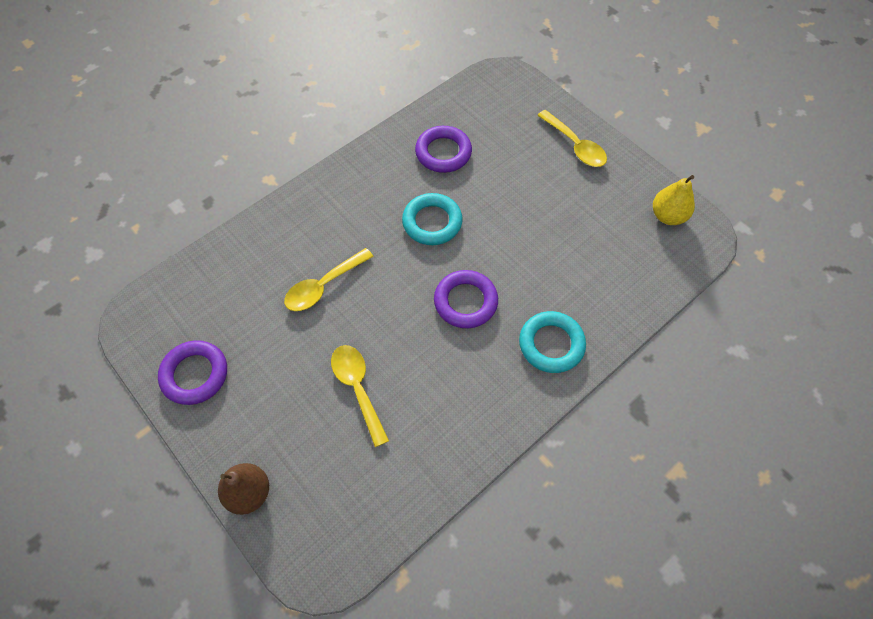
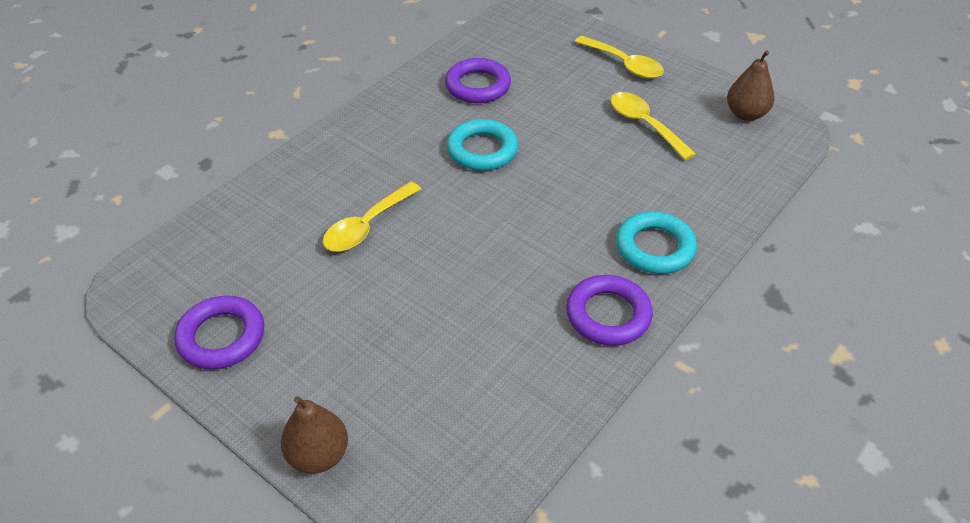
camera: 10 degrees left, 15 degrees down
yellow spoon [331,345,389,447] -> yellow spoon moved to [611,92,696,160]
purple ring [434,270,498,328] -> purple ring moved to [566,275,653,346]
yellow pear [653,175,695,225] -> brown pear [727,51,775,121]

